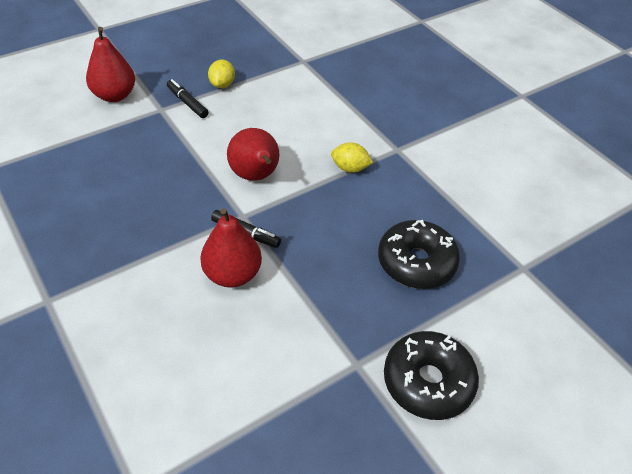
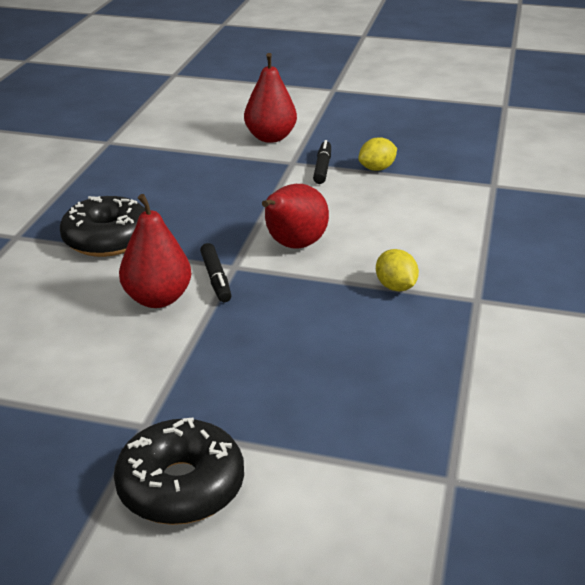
camera: 50 degrees right, 15 degrees down
black donut [378,220,460,289] -> black donut moved to [60,196,146,257]

